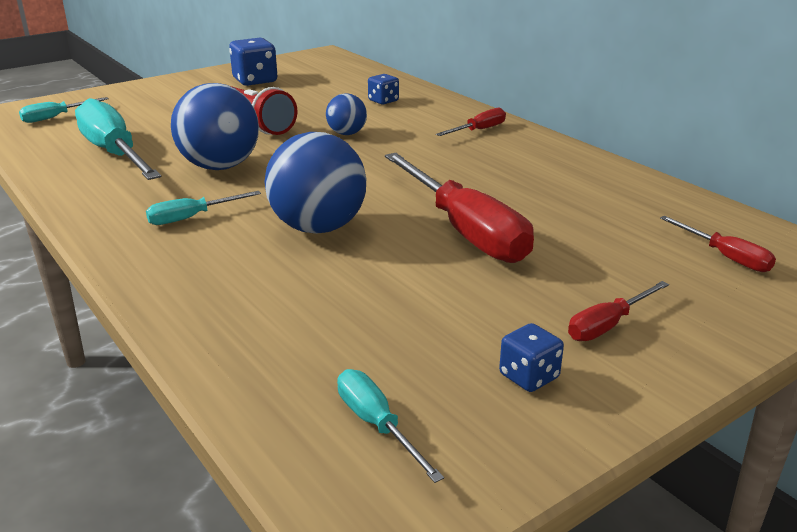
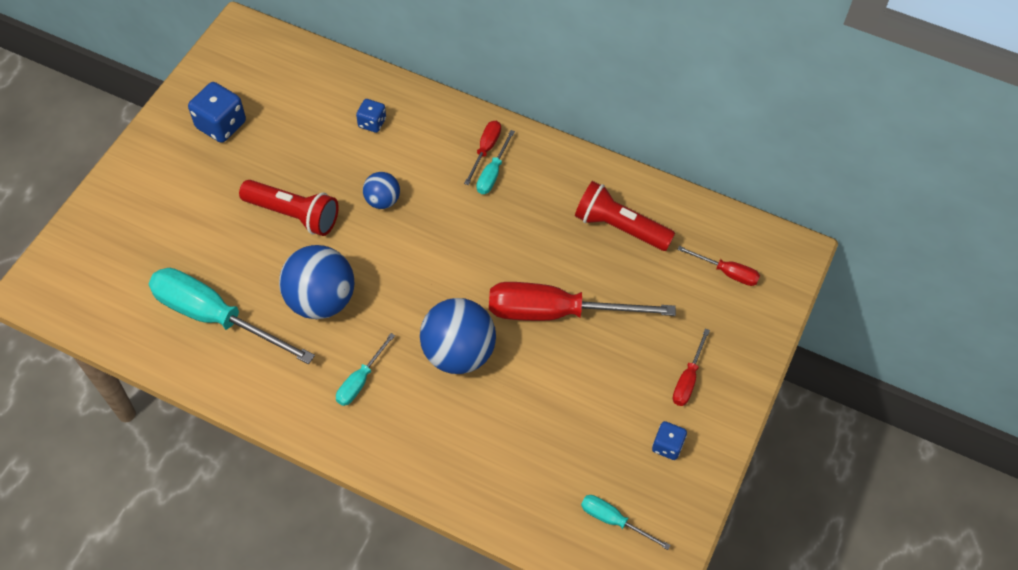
camera: 30 degrees left, 30 degrees up
turquoise screwdriver [19,97,109,123] -> turquoise screwdriver moved to [477,130,515,194]
red screwdriver [385,153,534,263] -> red screwdriver turned 150 degrees clockwise [489,282,676,321]
none -> red flashlight [575,181,675,251]

